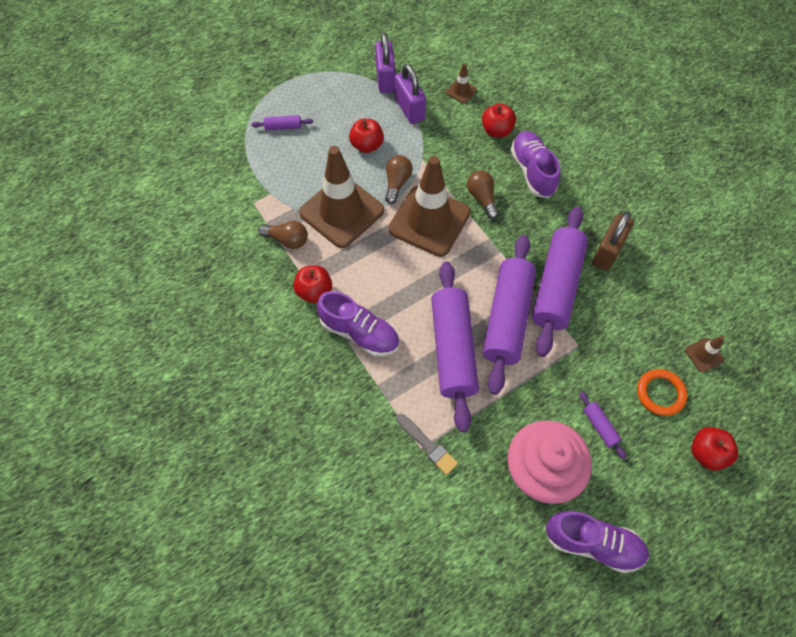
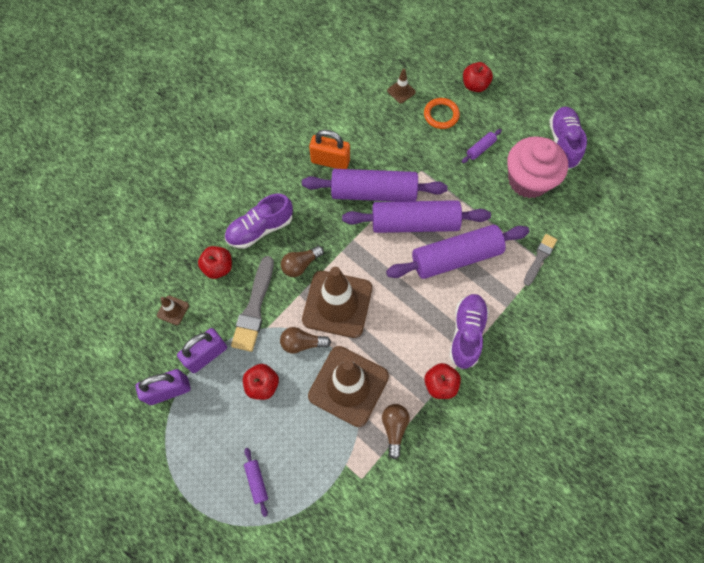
camera: 105 degrees left, 5 degrees up
brown padlock [592,211,634,271] -> orange padlock [309,130,350,169]
none -> grey brush [231,256,274,352]

